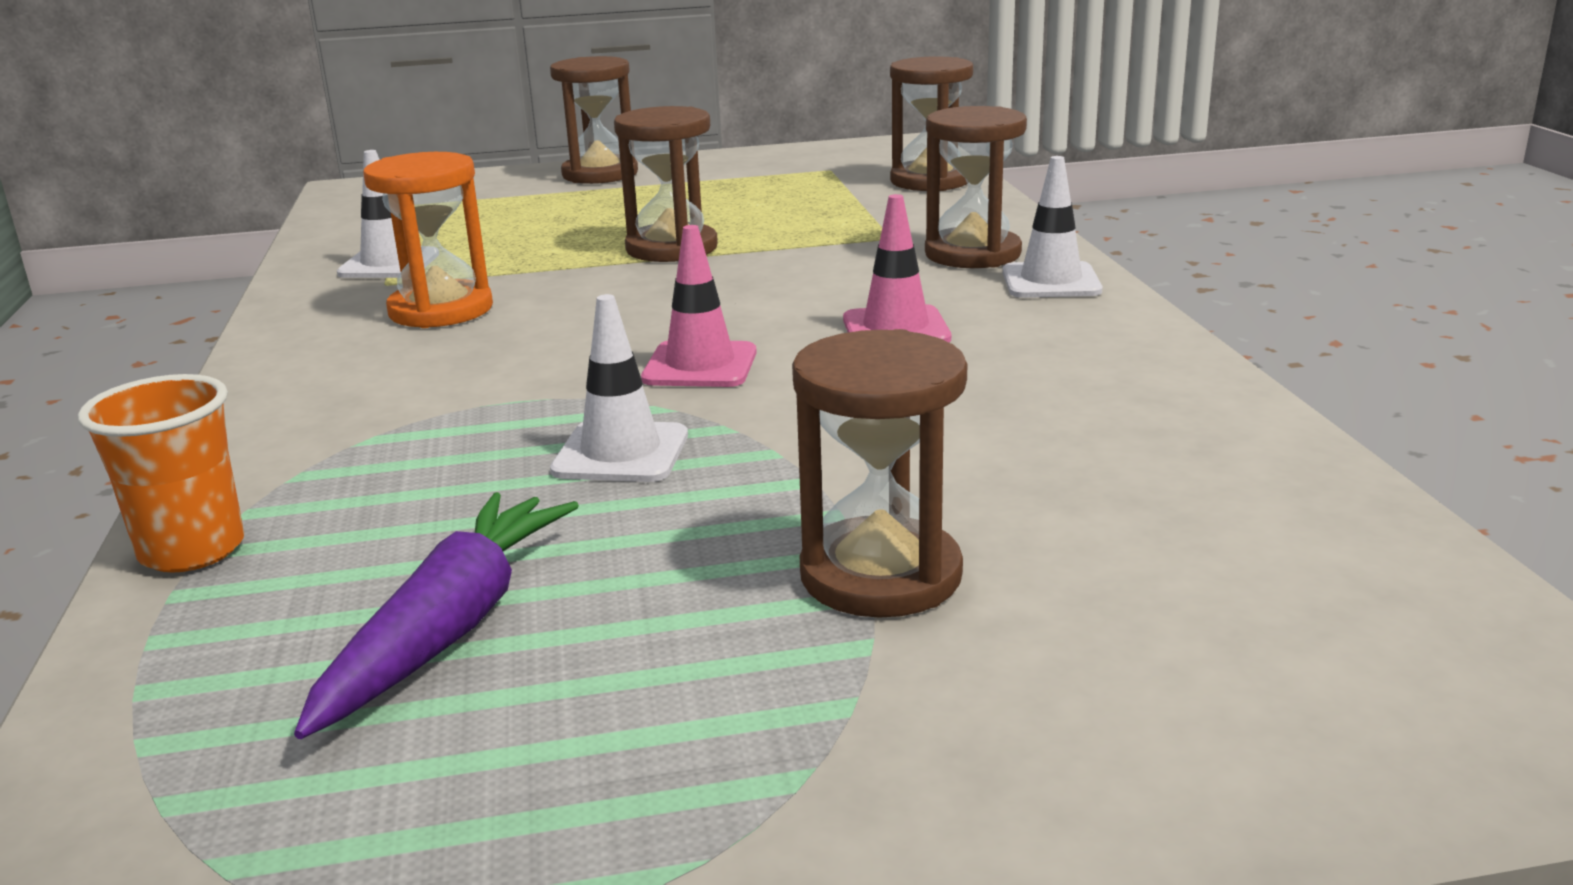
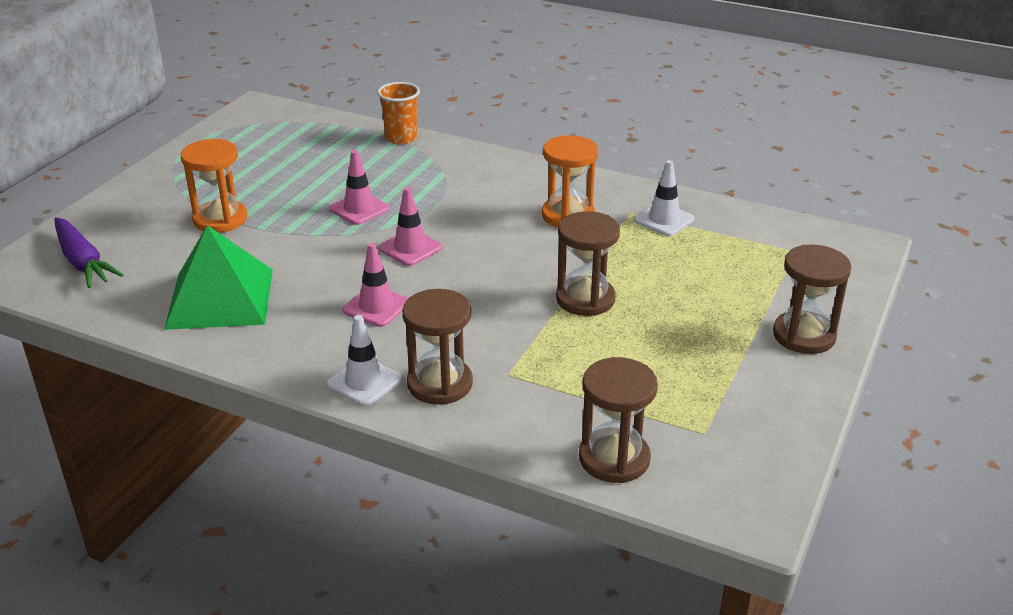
camera: 125 degrees right, 10 degrees up
purple carrot [294,492,579,739] -> purple carrot moved to [54,217,124,288]
white traffic cone [550,294,688,482] -> pink traffic cone [329,150,390,225]
brown hourglass [792,329,968,618] -> orange hourglass [181,139,247,233]
none -> green pyramid [164,225,273,330]

